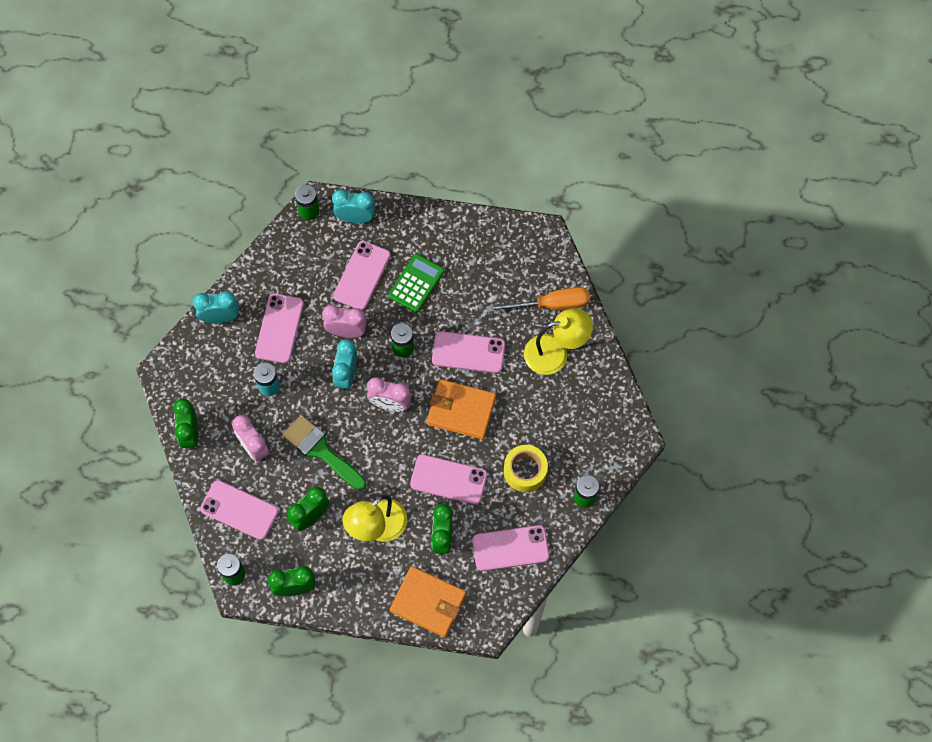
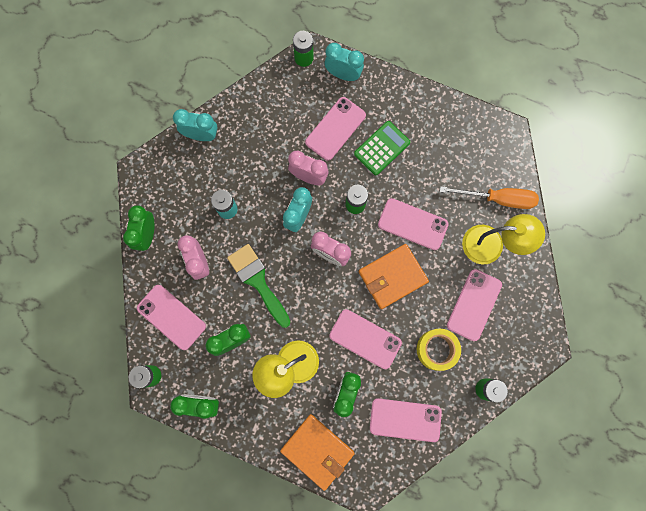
camera: 15 degrees right, 10 degrees up
pink phone [255,294,304,363] -> pink phone moved to [447,269,502,341]
orange wallet [427,379,496,439] -> orange wallet turned 60 degrees counterclockwise [359,244,429,309]

